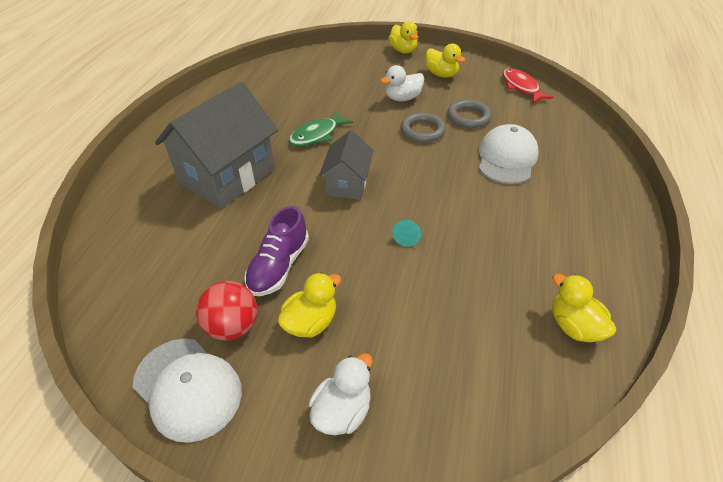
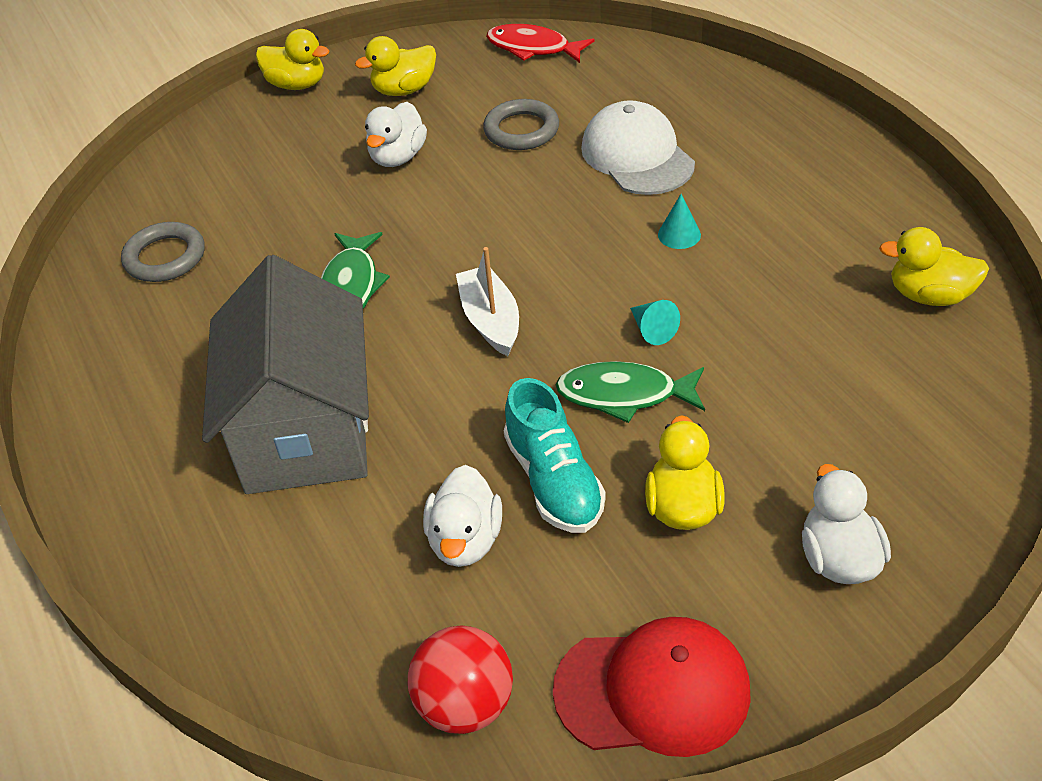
camera: 40 degrees left, 0 degrees up
white cap [132,338,242,443] -> red cap [553,617,751,757]
red ball [196,281,257,340] -> red ball moved to [408,625,513,734]
purple shoe [244,206,309,296] -> turquoise shoe [504,378,606,533]
grey house [319,130,374,200] -> white boat [456,247,519,356]
grey ring [401,112,446,143] -> grey ring moved to [121,222,204,282]
yellow duck [426,44,465,78] -> yellow duck turned 150 degrees clockwise [355,36,436,96]
none -> white duck [423,465,502,567]
none -> green fish [556,361,705,423]
none -> turquoise cone [658,194,701,249]

